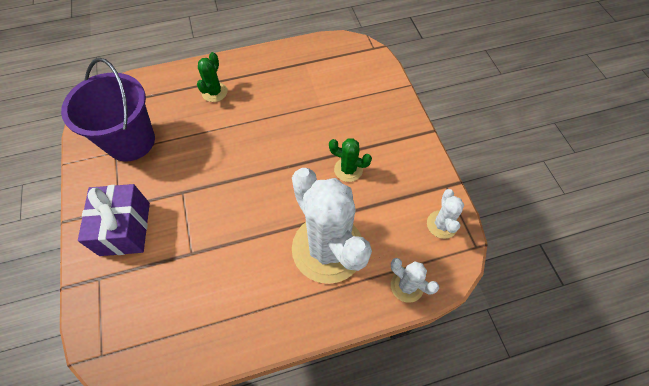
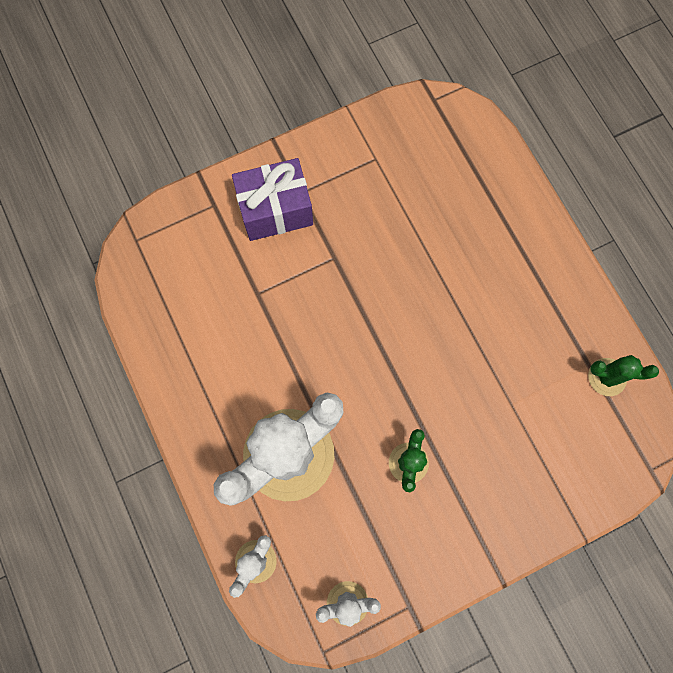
camera: 80 degrees right, 15 degrees up
purple bucket [61,58,155,162] -> none
green cactus [197,52,228,102] -> green cactus moved to [588,355,659,396]

